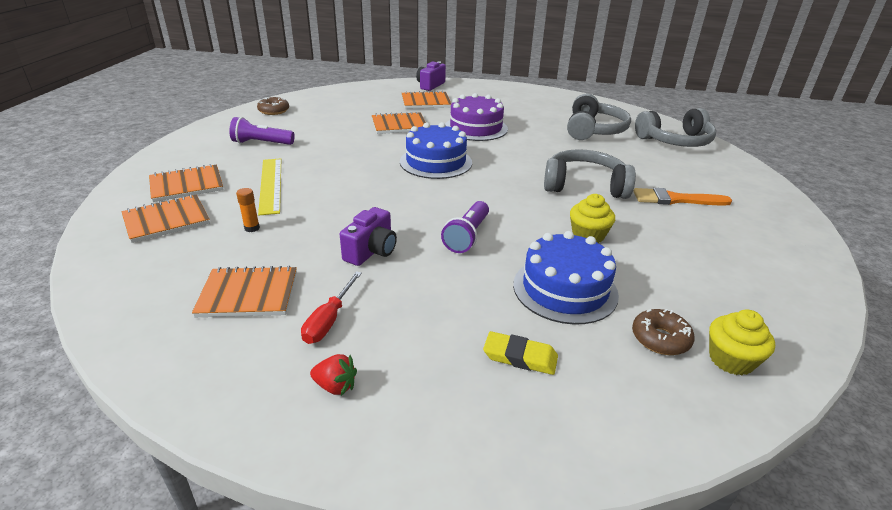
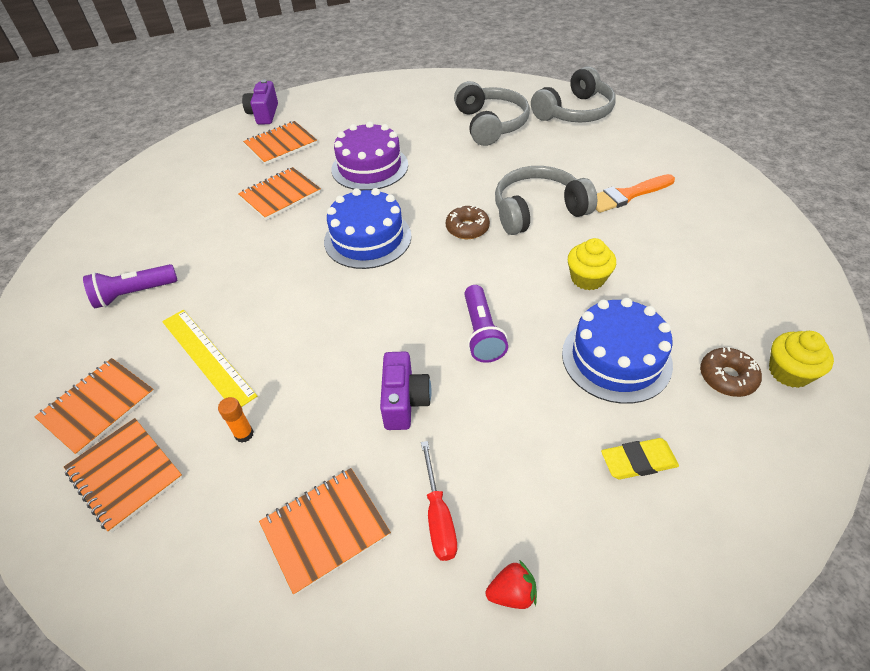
camera: 25 degrees left, 15 degrees up
orange notebook [121,194,210,243] -> orange notebook turned 75 degrees counterclockwise [64,418,183,533]
brown donut [257,96,289,115] -> brown donut moved to [446,206,490,239]

